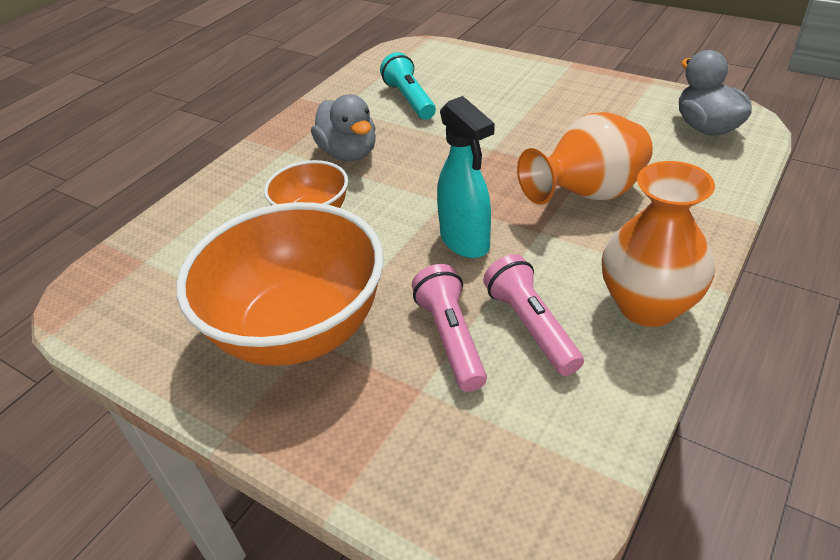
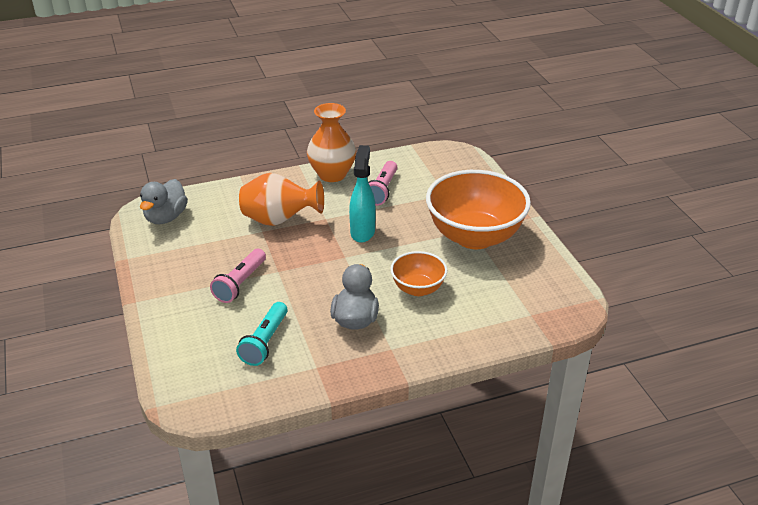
camera: 145 degrees left, 5 degrees down
pink flashlight [412,264,487,392] -> pink flashlight moved to [210,249,266,303]

